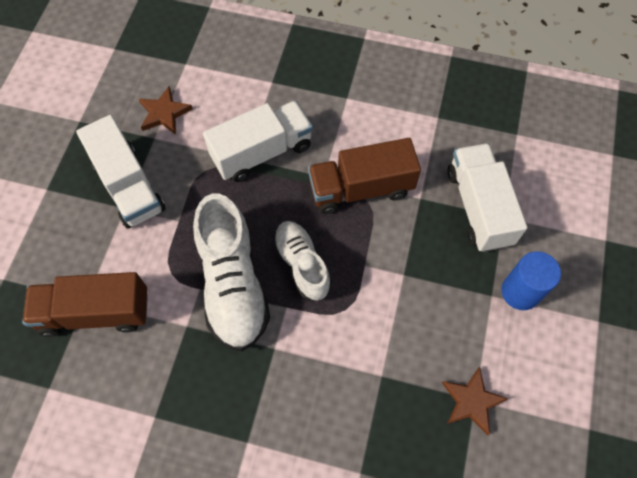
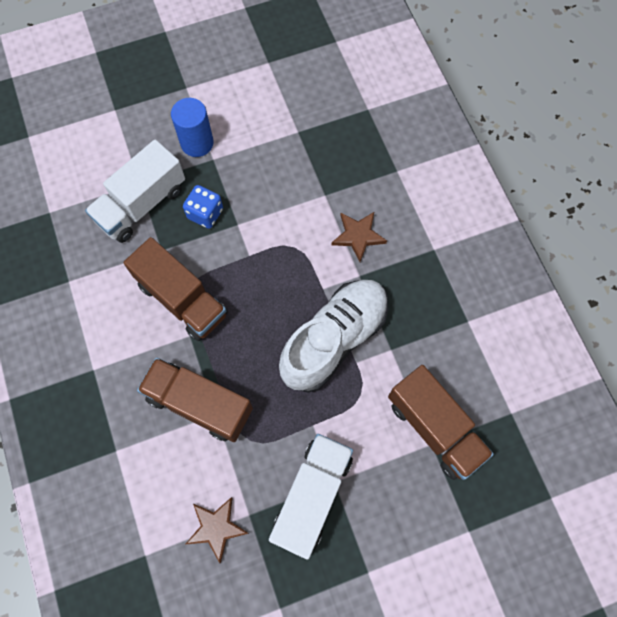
camera: 125 degrees left, 5 degrees up
white truck [203,101,313,182] -> brown truck [137,358,253,442]
white shoe [273,221,331,301] -> none
brown star [442,367,508,435] -> brown star moved to [332,211,387,262]
none -> blue dice [183,185,223,229]

